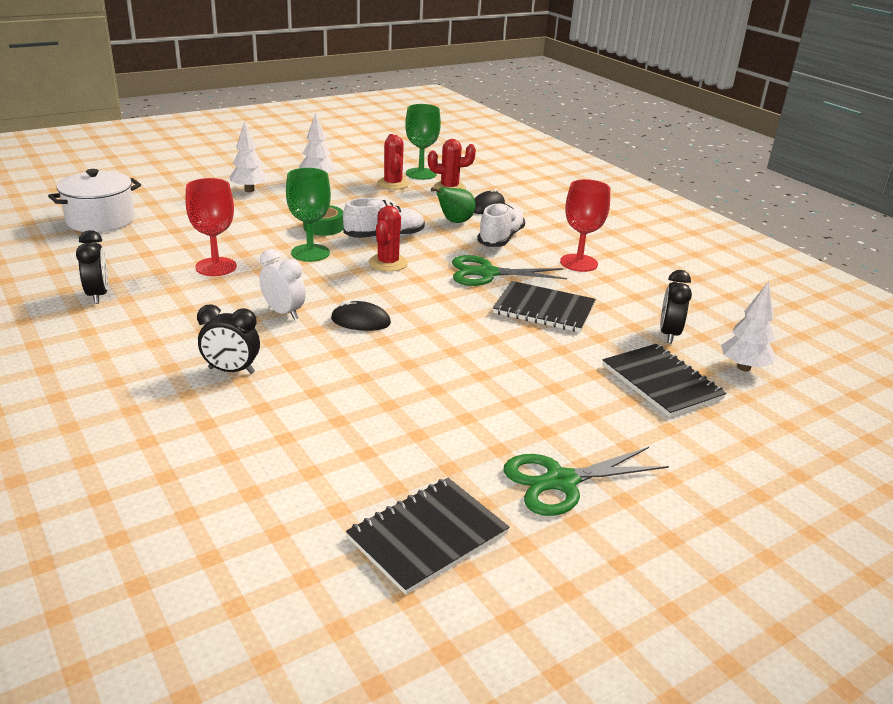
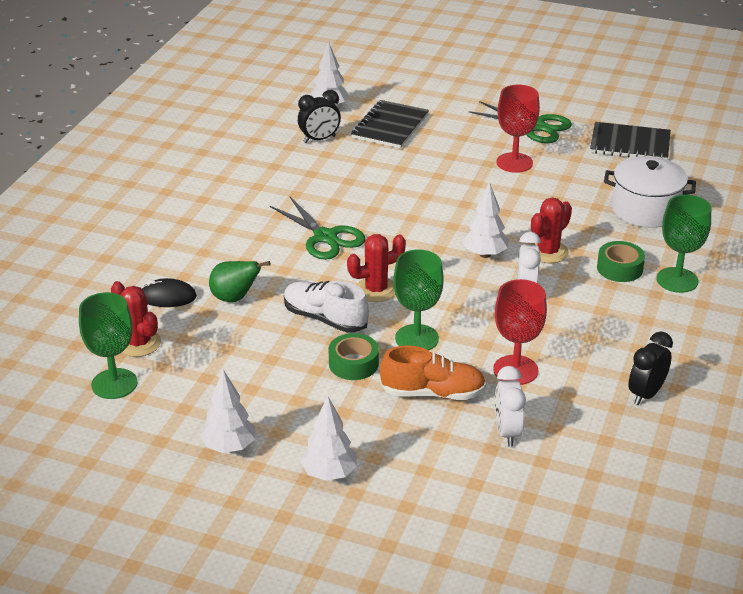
camera: 125 degrees left, 5 degrees up
white pot [48,169,141,232] -> white pot moved to [604,156,696,228]
black clock [197,304,260,374] -> green tape [597,241,645,282]
black mouse [331,300,391,331] -> white tree [463,182,509,258]
red cactus [377,134,409,190] -> red cactus moved to [531,198,572,263]
white shoe [477,203,525,247] -> none
black notebook [493,281,596,332] -> none
red goblet [560,179,610,272] -> red goblet moved to [496,85,540,173]
none -> orange shoe [380,345,486,400]
none -> white clock [495,366,526,447]
none -> green goblet [656,195,711,293]

